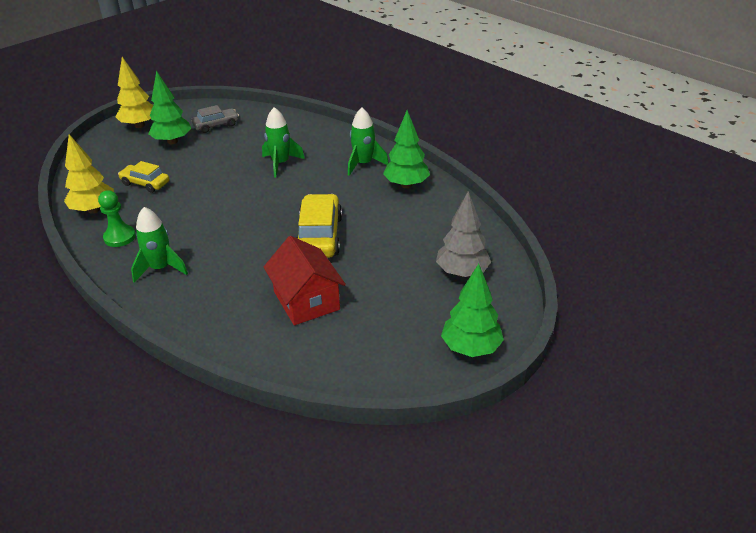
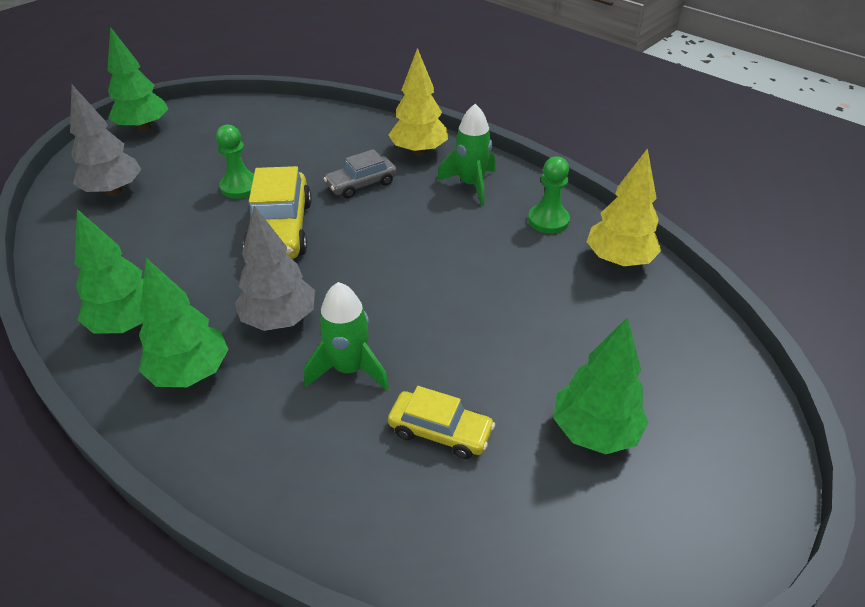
camera: 175 degrees right, 5 degrees up
yellow tree [116,57,153,128] -> yellow tree moved to [388,48,448,156]
yellow car [118,161,169,193] -> yellow car moved to [388,386,495,459]
grey car [191,105,239,133] -> grey car moved to [323,149,397,198]
red house [263,236,346,325] -> none
green rocket [348,108,389,176] -> green tree [139,258,229,387]
none -> green pawn [216,125,254,199]
none -> grey tree [235,206,315,331]

